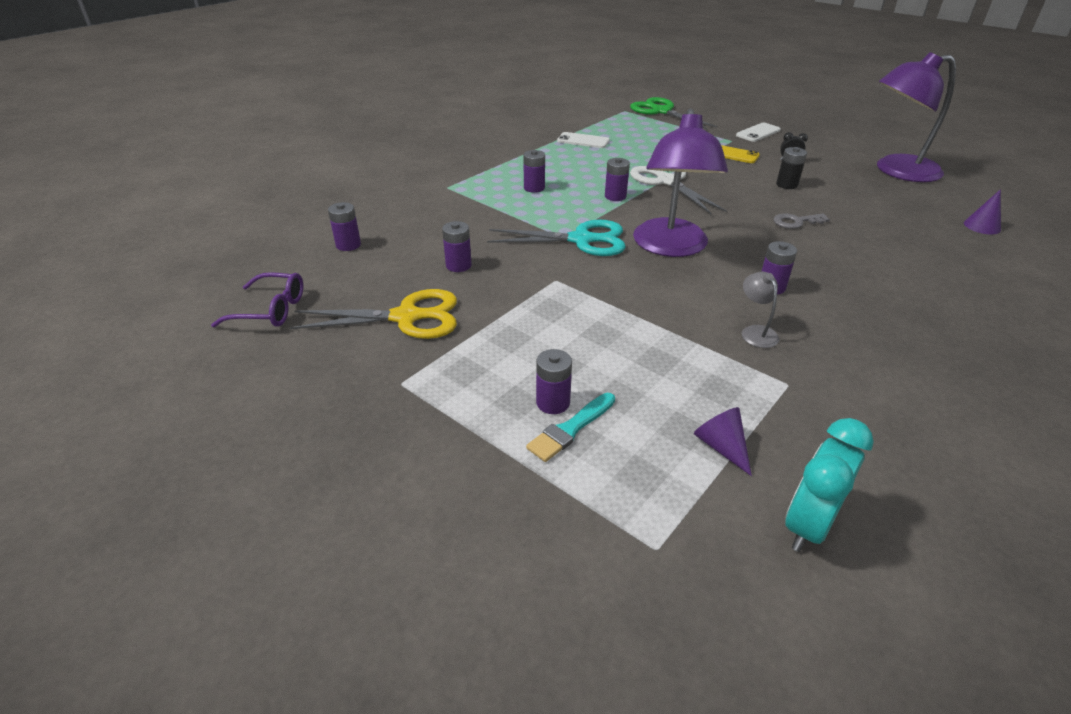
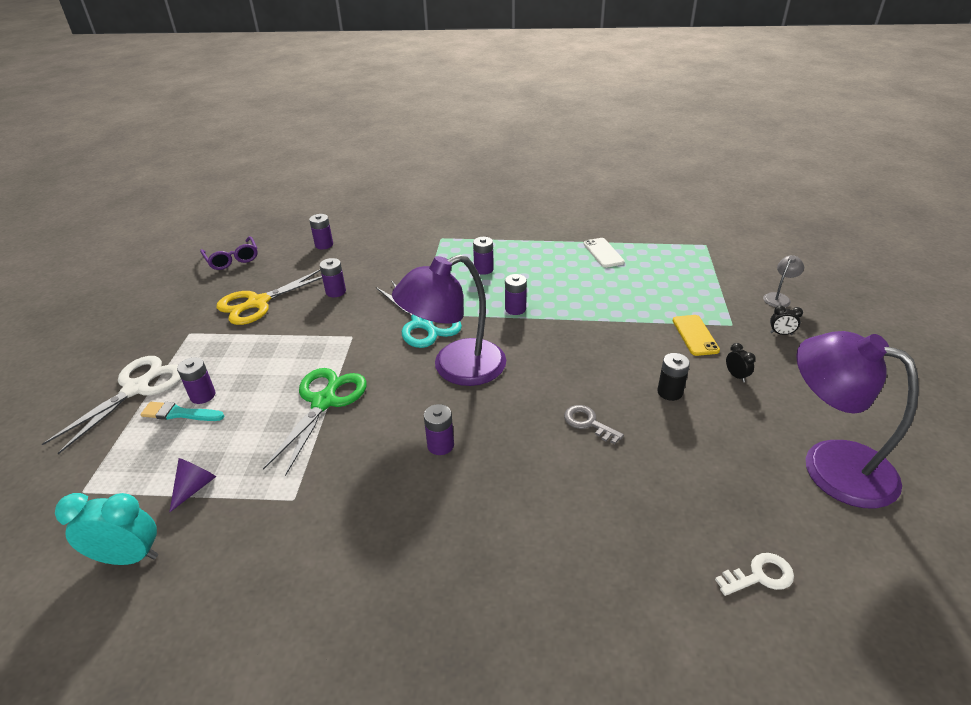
camera: 55 degrees right, 0 degrees up
yellow scissors [290,289,457,339] -> yellow scissors turned 90 degrees clockwise [217,270,322,325]
green scissors [630,97,717,129] -> green scissors moved to [263,368,367,476]
white scissors [630,166,727,214] -> white scissors moved to [42,356,181,454]
white phone [736,123,781,142] -> black clock [770,305,803,335]
grey lamp [742,272,780,348] -> grey lamp moved to [763,255,804,307]
purple cone [964,189,1001,234] -> white key [715,553,794,596]

